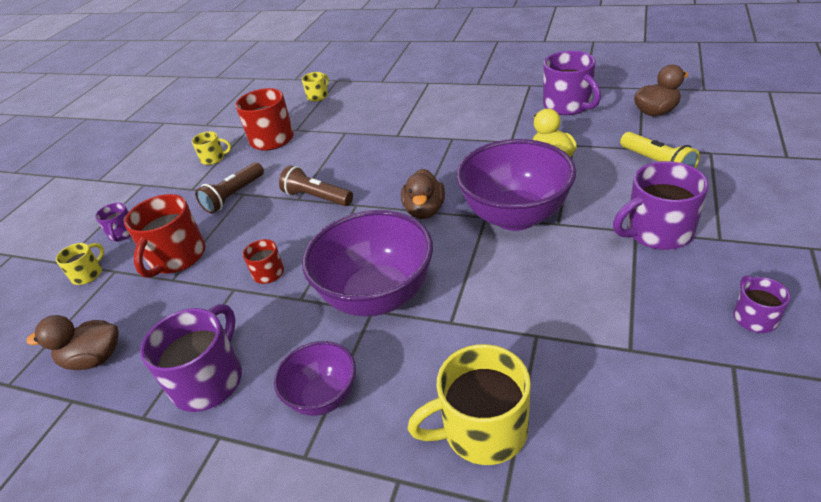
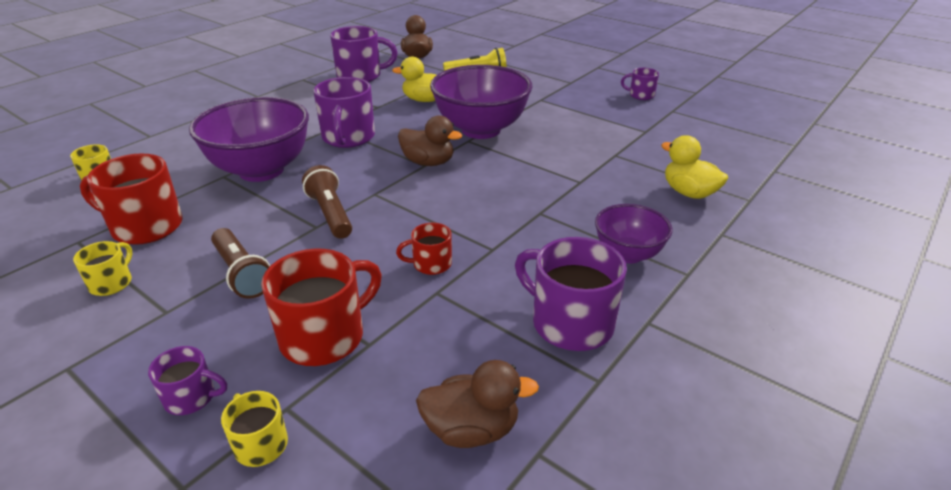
camera: 75 degrees left, 5 degrees down
brown duck [27,315,119,370] -> brown duck turned 105 degrees counterclockwise [416,360,539,448]
red mug [124,194,206,278] -> red mug turned 75 degrees counterclockwise [261,248,382,366]
brown flashlight [279,165,353,206] -> brown flashlight turned 105 degrees clockwise [302,165,352,239]
purple bowl [302,210,433,317] -> purple bowl moved to [189,97,309,182]
yellow mug [408,344,531,465] -> yellow duck [661,135,728,199]
purple mug [613,161,709,250] -> purple mug moved to [313,77,375,148]

